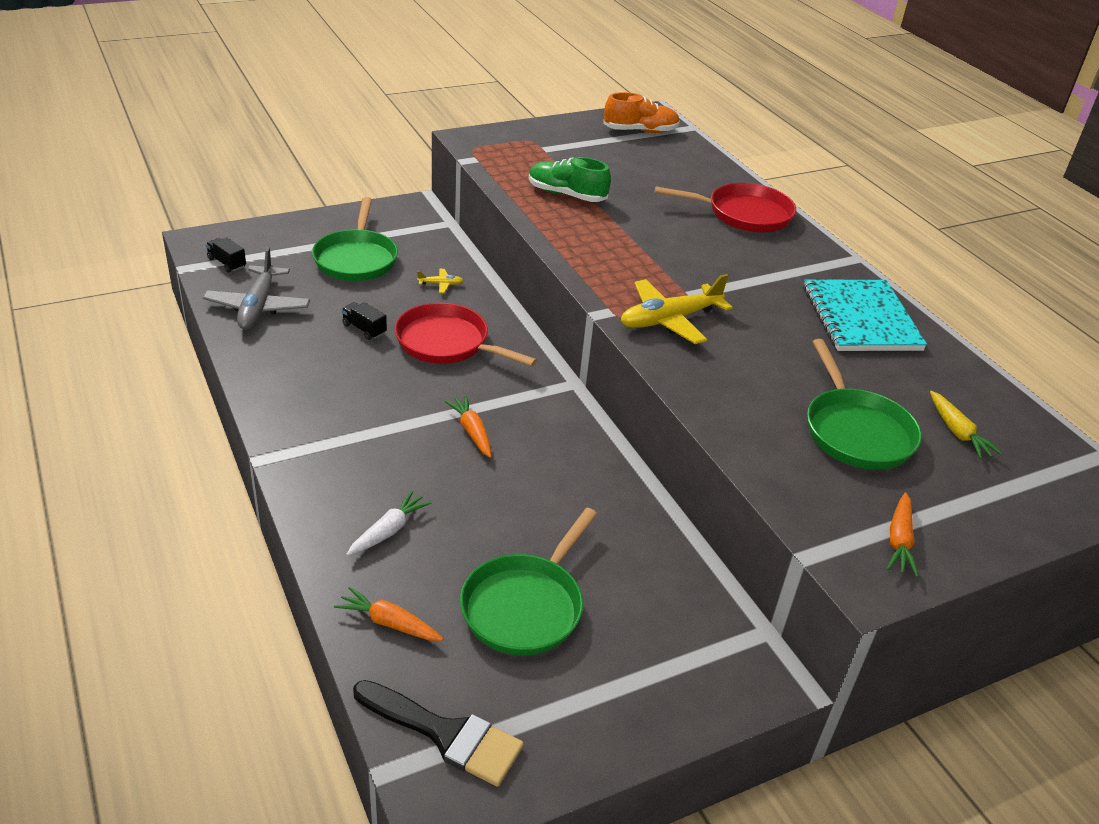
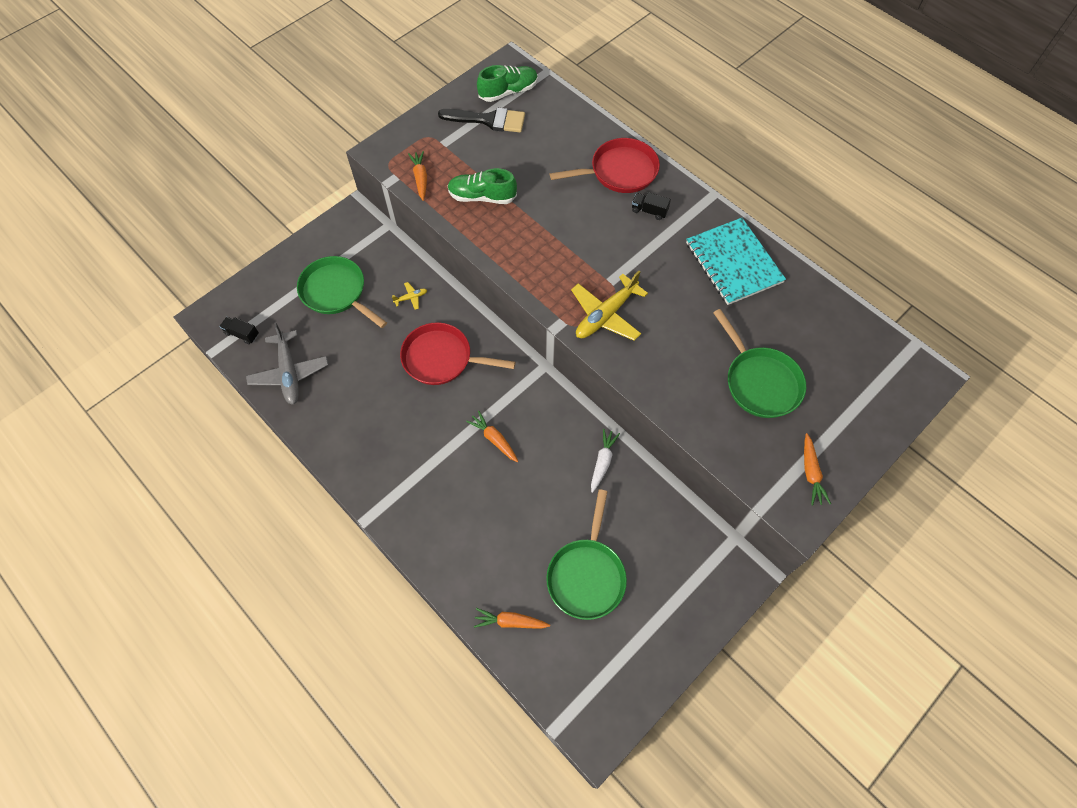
camera: 15 degrees left, 25 degrees up
green pan [312,197,398,281] -> green pan turned 150 degrees clockwise [297,256,387,328]
black truck [342,302,387,340] -> black truck moved to [632,192,671,220]
white carrot [346,491,431,556] -> white carrot moved to [591,429,620,493]
black brush [353,680,524,787] -> black brush moved to [438,108,525,132]
orange shoe [603,92,680,133] -> green shoe [477,65,538,102]
yellow carrot [930,391,1003,459] -> none
none -> orange carrot [408,151,427,201]

